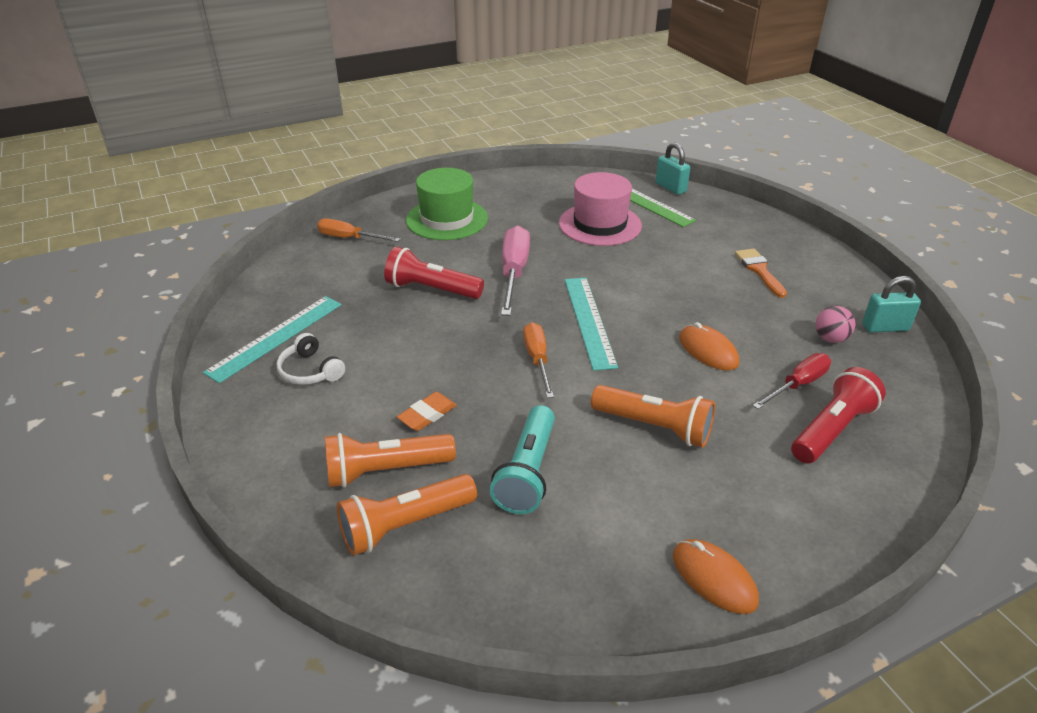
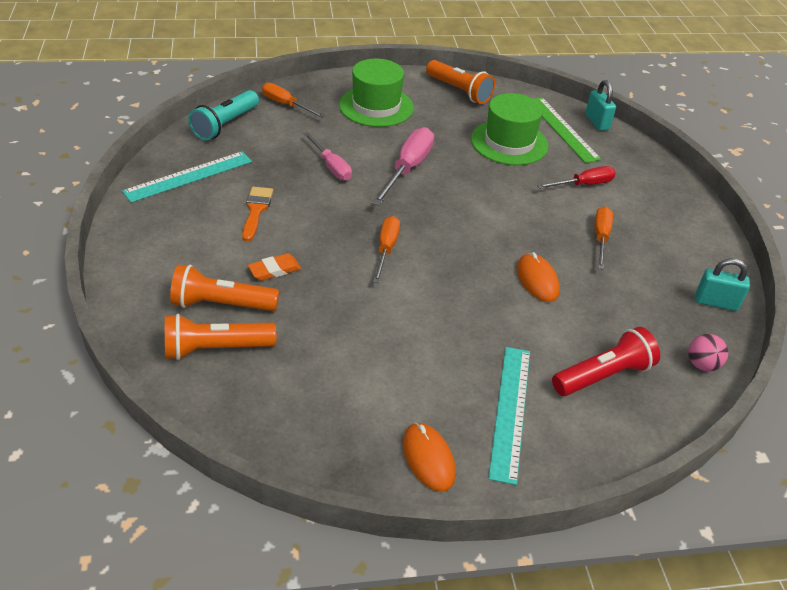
camera: 15 degrees right, 5 degrees up
white headphones [276,333,345,385] -> none
red flashlight [384,247,484,299] -> pink screwdriver [303,132,352,181]
turquoise flashlight [490,405,555,514] -> turquoise flashlight moved to [188,90,259,141]
pink hat [559,172,642,246] -> green hat [471,93,549,165]
turquoise ruler [565,278,618,371] -> turquoise ruler moved to [488,347,530,485]
orange flashlight [591,385,715,448] -> orange flashlight moved to [426,60,495,104]
orange brush [735,248,787,298] -> orange brush moved to [242,187,273,241]
red screwdriver [752,353,831,409] -> red screwdriver moved to [537,166,616,189]
pink ball [815,306,855,343] -> pink ball moved to [688,334,728,371]
none -> orange screwdriver [595,207,613,270]

